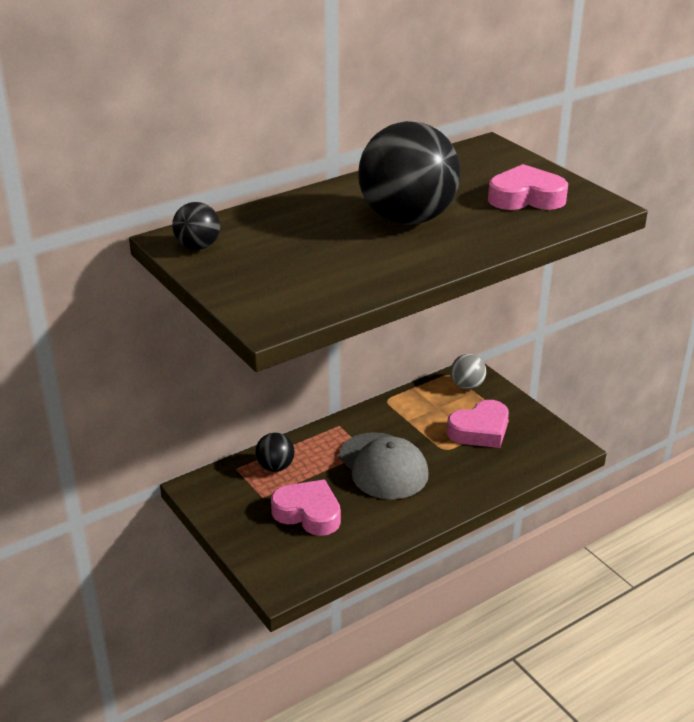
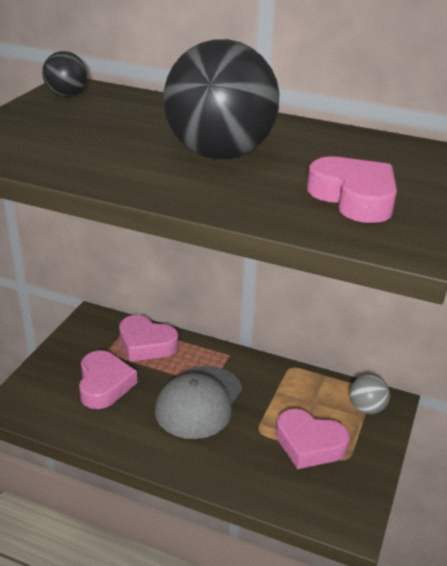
camera: 55 degrees right, 0 degrees up
black ball [255,433,295,472] -> pink heart [119,315,178,362]

